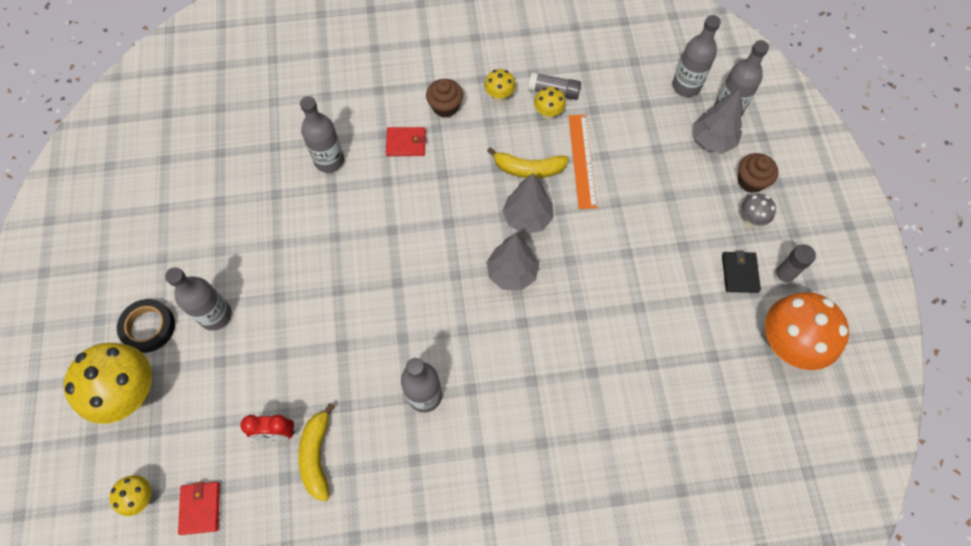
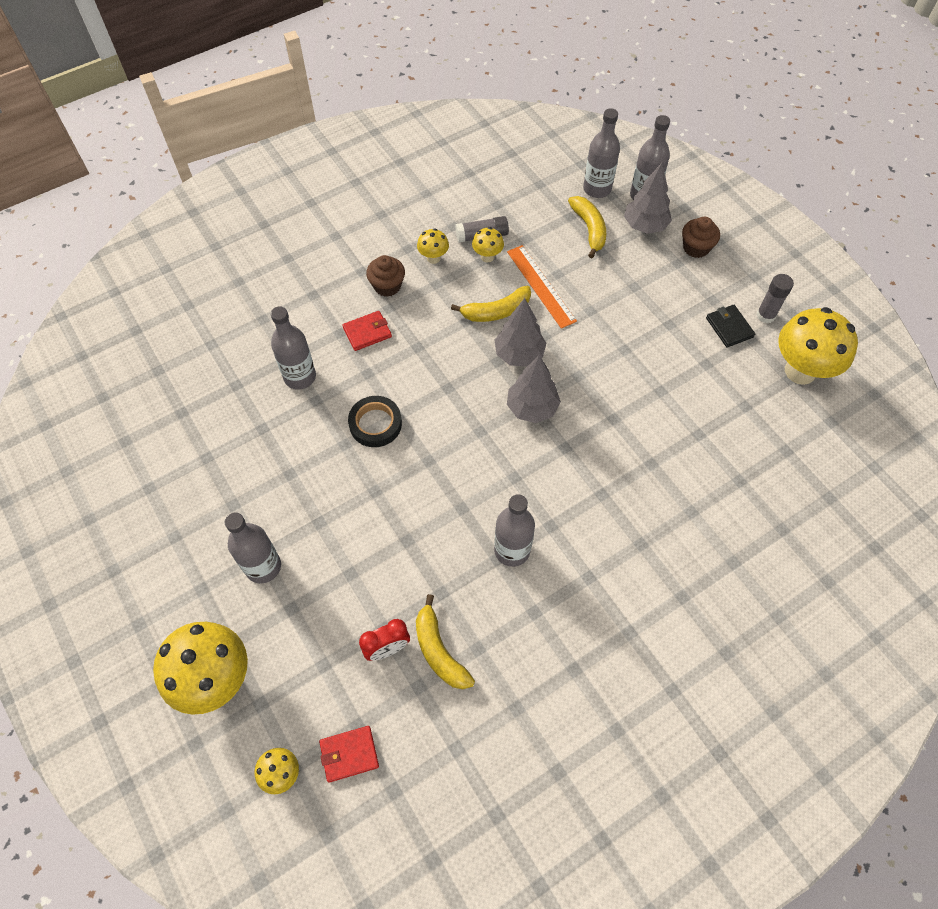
camera: 25 degrees left, 5 degrees down
black tape [117,299,175,353] -> black tape moved to [348,396,402,447]
red wallet [178,482,220,535] -> red wallet turned 75 degrees counterclockwise [319,726,379,783]
grey mushroom [741,193,776,226] -> none
orange mushroom [765,292,849,370] -> yellow mushroom [778,307,858,385]
none -> yellow banana [568,196,606,258]

